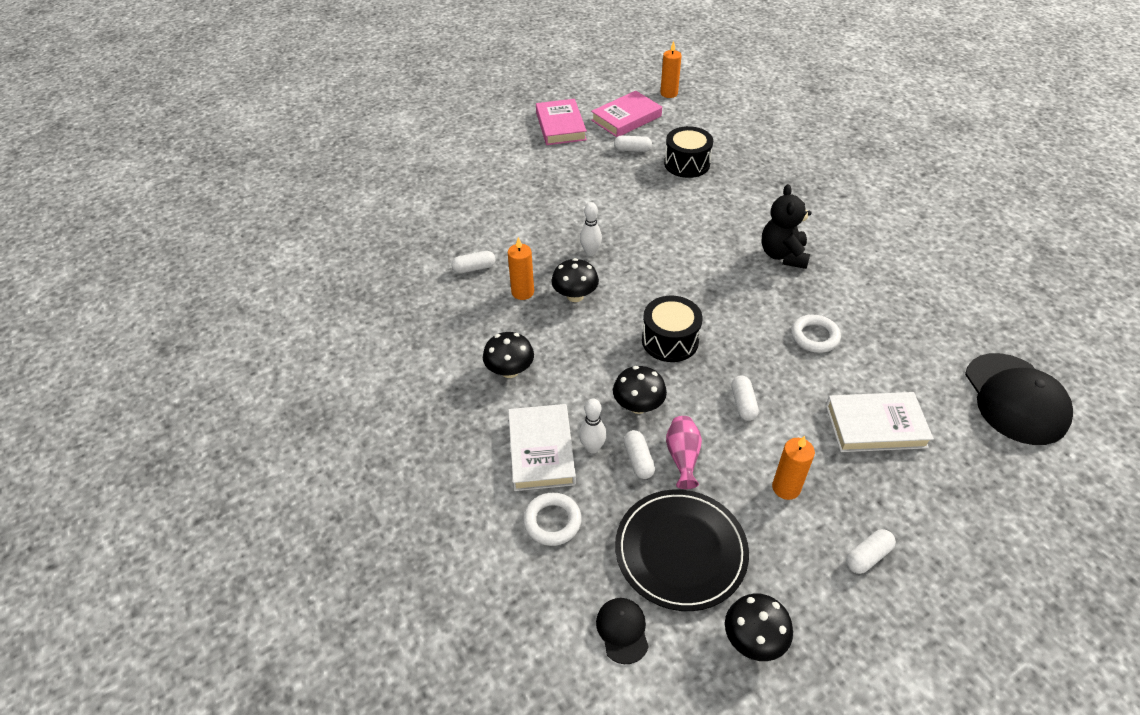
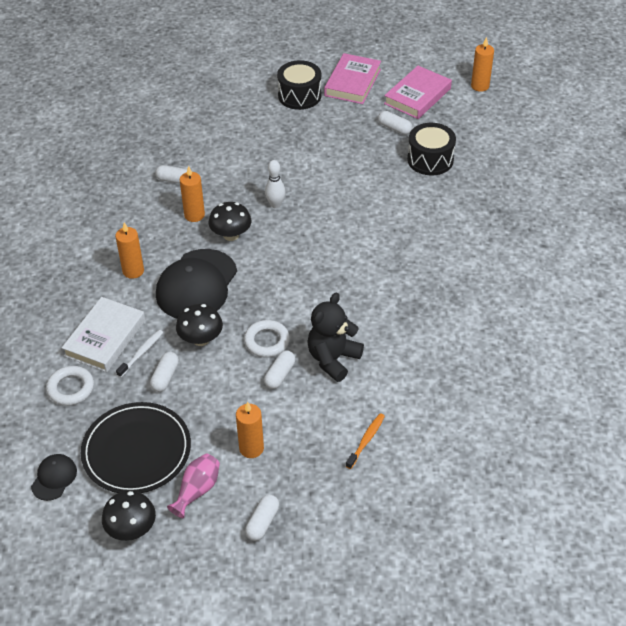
camera: 30 degrees right, 0 degrees up
black mushroom [483,332,534,378] -> orange candle [115,222,144,279]
white bowling pin [579,399,607,454] -> white toothbrush [116,330,163,377]
pink book [591,91,662,137] -> pink book turned 45 degrees counterclockwise [384,66,452,119]
black drum [642,295,703,362] -> black drum moved to [277,60,322,110]
pink vase [666,416,702,489] -> pink vase moved to [167,454,220,518]
black teddy bear [761,184,812,269] -> black teddy bear moved to [307,293,364,382]
white ring [791,315,841,353] -> white ring moved to [244,320,290,357]
white book [826,392,934,452] -> orange toothbrush [346,413,385,469]
white capsule [846,529,896,574] -> white capsule turned 60 degrees counterclockwise [245,495,279,541]
black cap [965,353,1073,445] -> black cap moved to [156,249,237,319]

